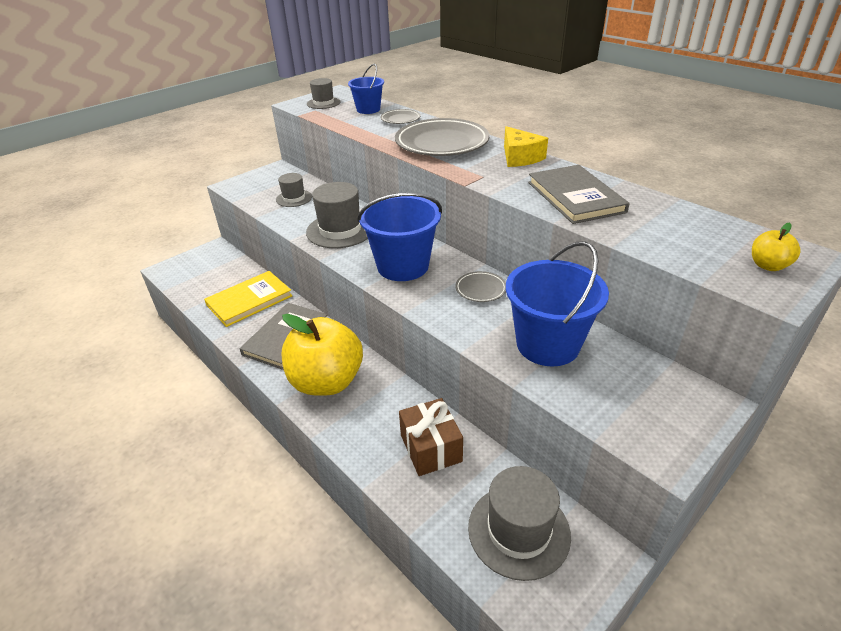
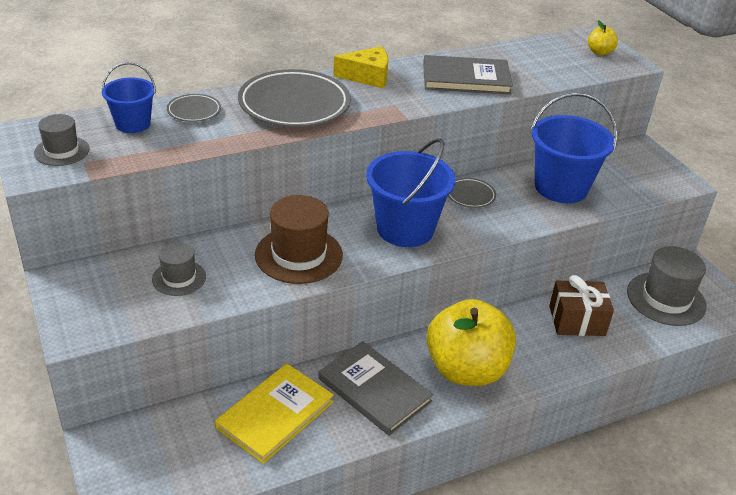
camera: 75 degrees left, 0 degrees up
yellow book [204,271,292,327] -> yellow book turned 60 degrees clockwise [215,363,334,464]
grey hat [306,182,368,248] -> brown hat [255,195,343,284]

